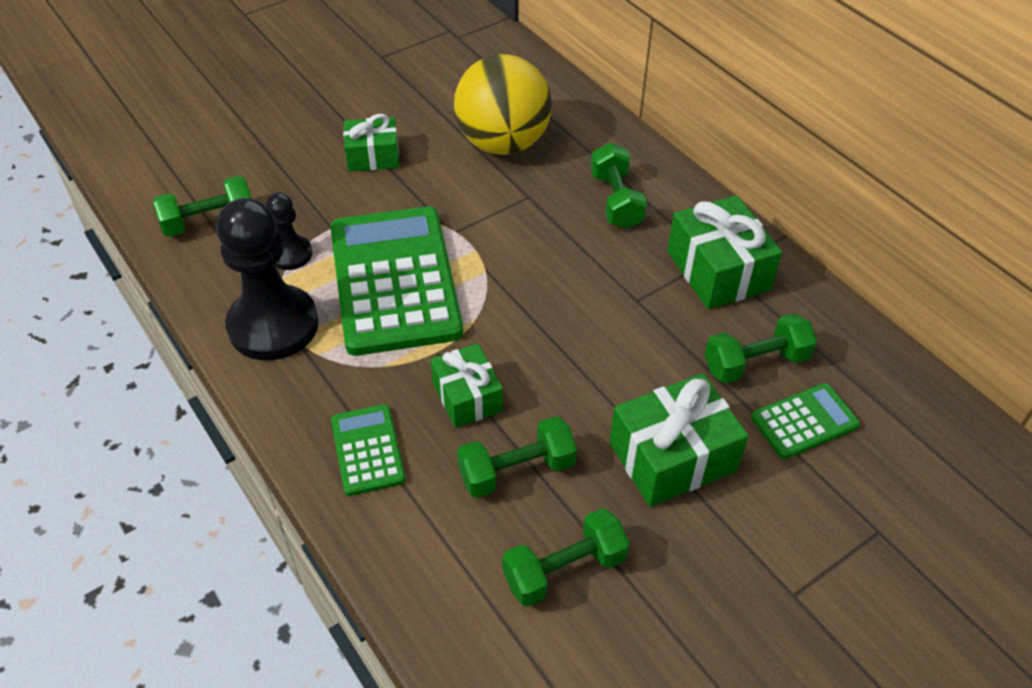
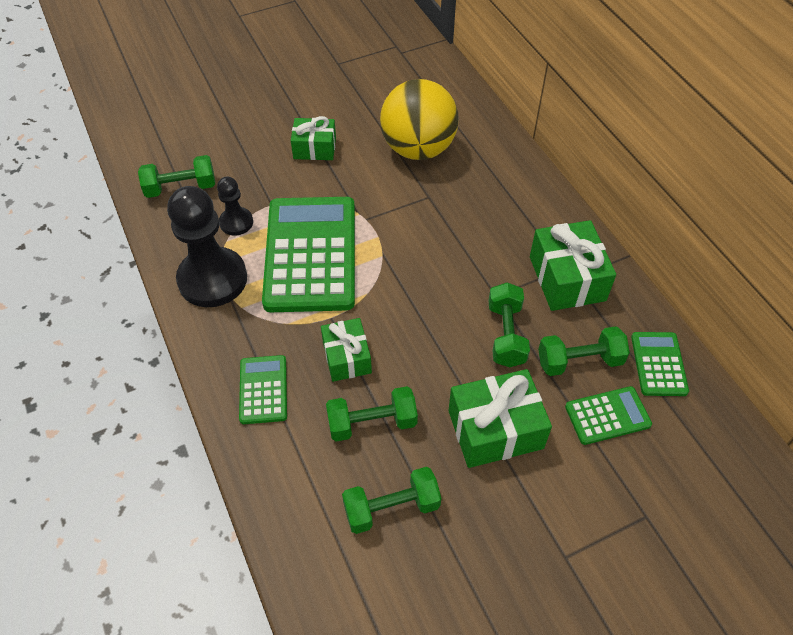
camera: 10 degrees right, 5 degrees up
green dumbbell [591,143,647,229] -> green dumbbell moved to [488,282,530,367]
none -> green calculator [631,332,689,396]

